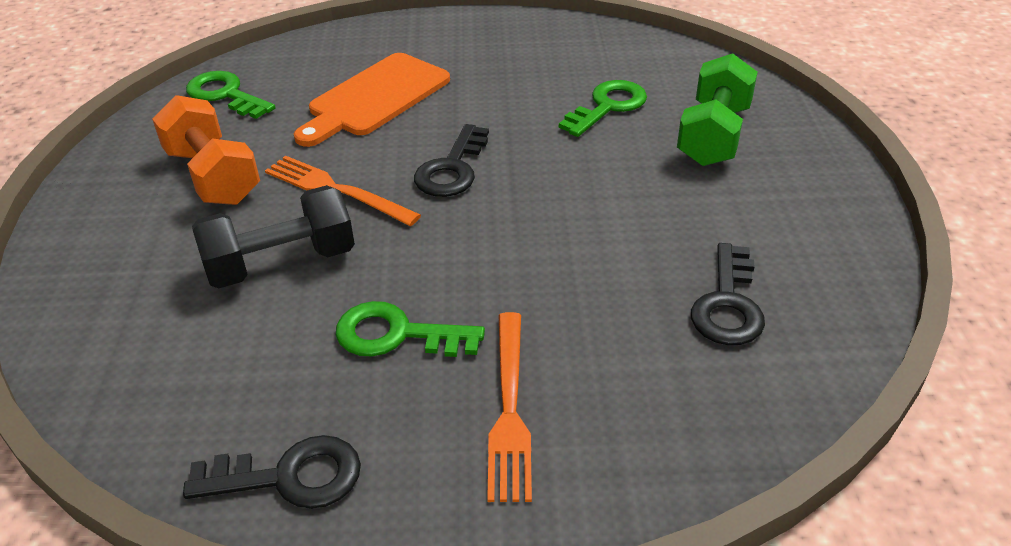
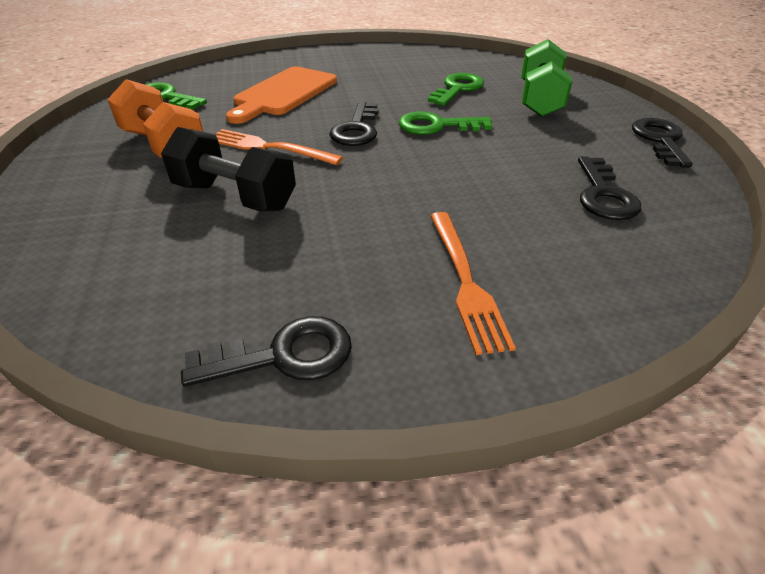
camera: 10 degrees left, 0 degrees up
black dumbbell [192,185,355,288] -> black dumbbell turned 60 degrees clockwise [161,127,296,211]
green key [336,301,485,357] -> green key moved to [399,111,492,135]
none -> black key [632,118,693,168]

